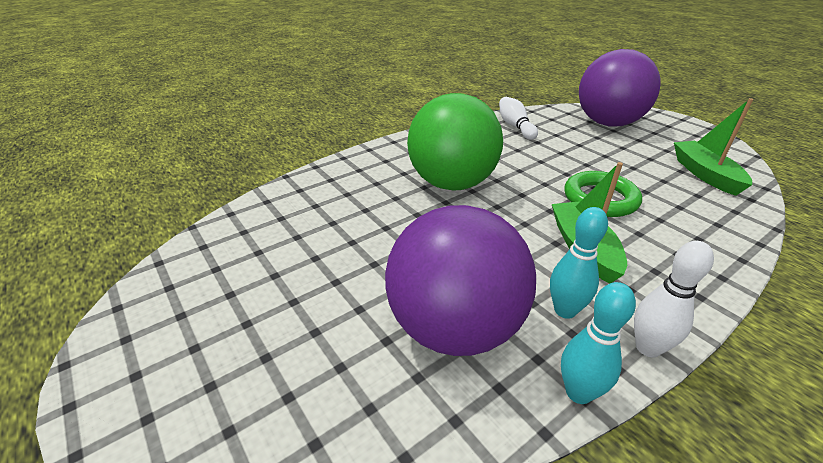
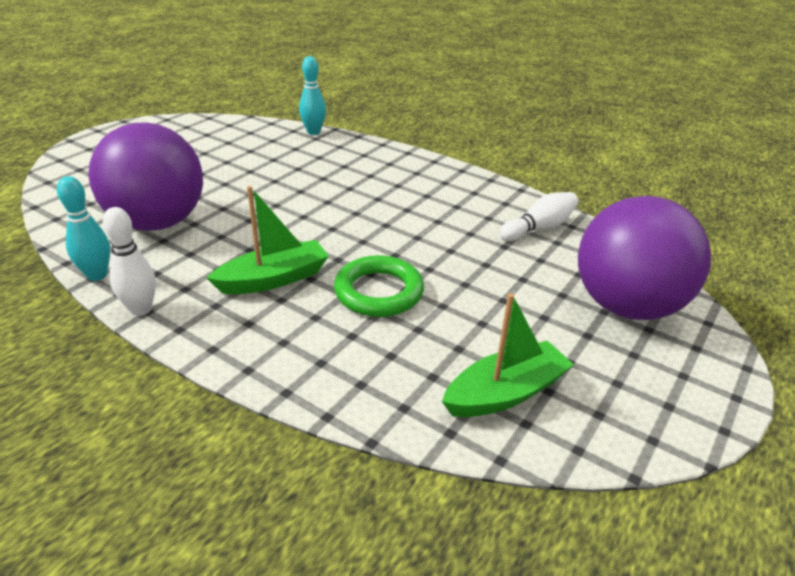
camera: 70 degrees right, 0 degrees up
green ball [407,93,503,191] -> none
turquoise bowling pin [550,207,608,319] -> turquoise bowling pin moved to [299,56,326,135]

